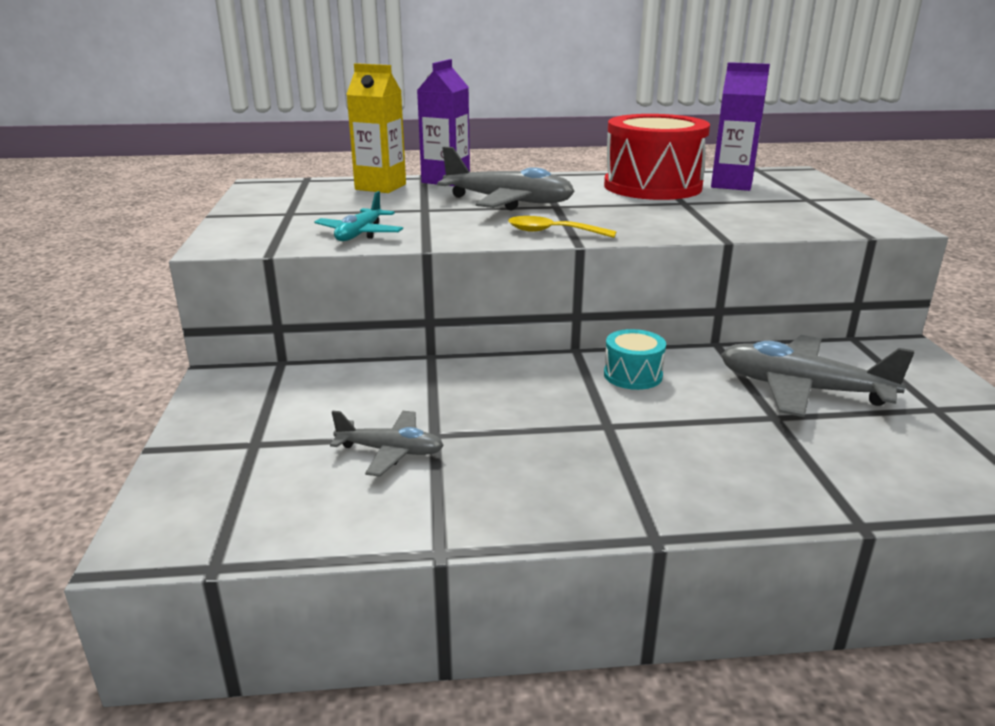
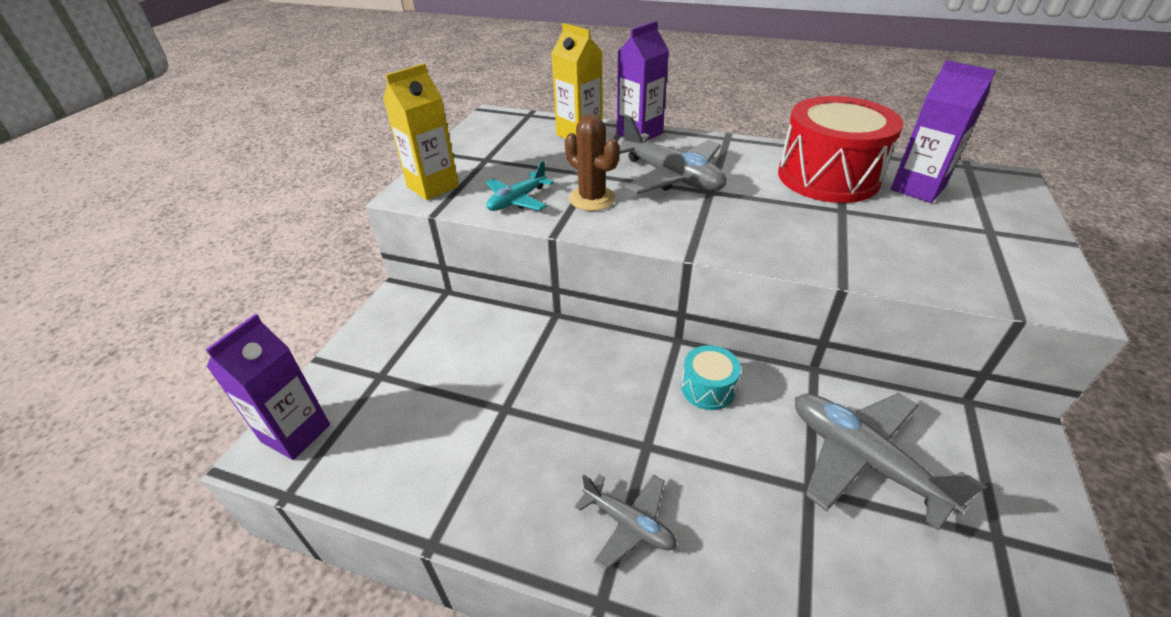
camera: 25 degrees right, 15 degrees up
grey plane [330,411,444,477] -> grey plane moved to [575,474,677,570]
yellow spoon [508,216,617,238] -> none
none -> purple carton [205,314,330,460]
none -> yellow carton [383,63,459,200]
none -> brown cactus [565,114,620,211]

